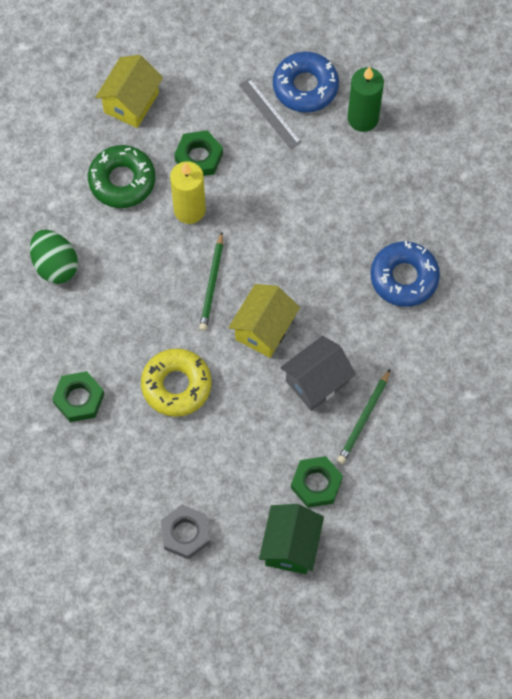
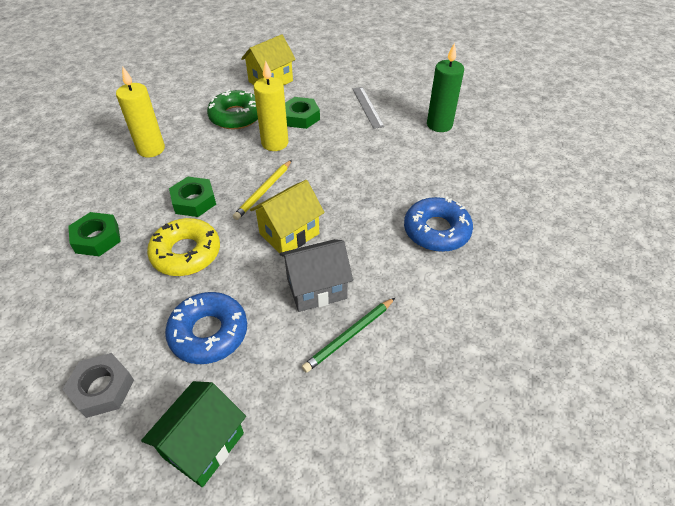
camera: 20 degrees right, 20 degrees down
green egg [30,230,78,284] -> yellow candle [116,66,165,158]
green pencil [199,232,223,331] -> yellow pencil [233,160,292,220]
blue donut [273,52,339,113] -> blue donut moved to [165,292,247,364]
green nut [291,456,343,508] -> green nut moved to [169,177,216,217]

